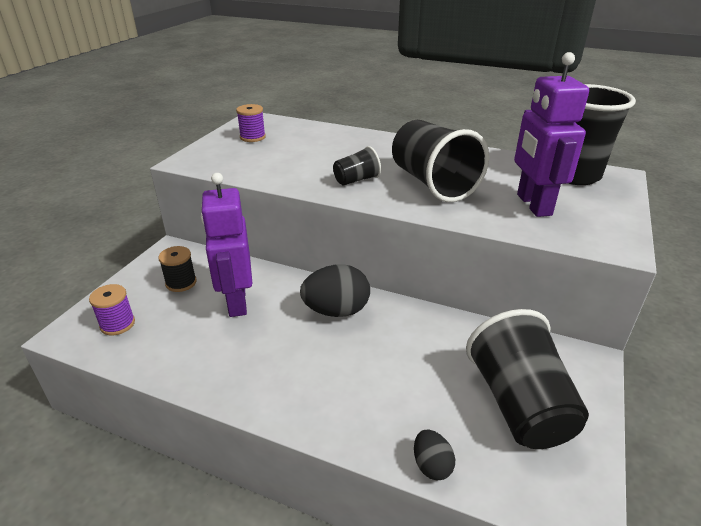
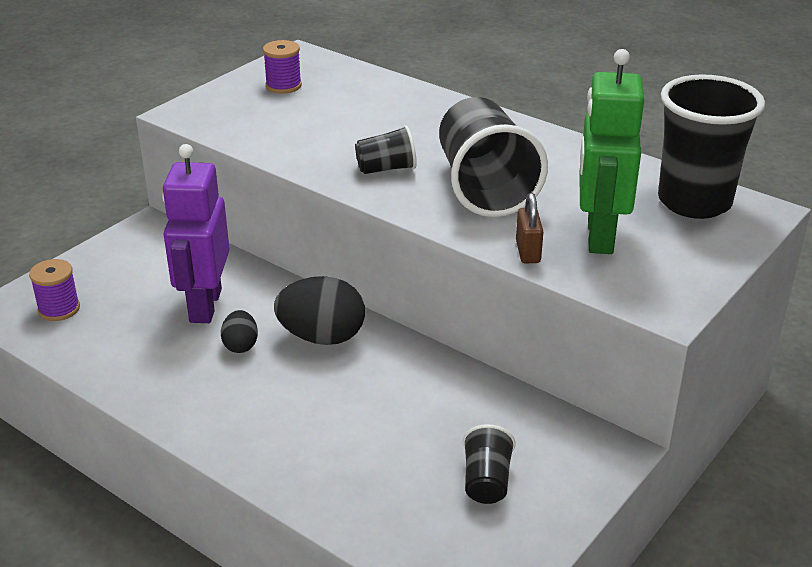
camera: 15 degrees right, 0 degrees up
black spool [158,246,197,292] -> none
black egg [414,430,455,480] -> black egg moved to [221,310,258,353]
black cup [466,309,589,449] -> black cup [463,424,516,504], size x0.48
purple robot [514,52,589,217] -> green robot [579,49,644,254]
none -> brown padlock [516,193,543,263]

